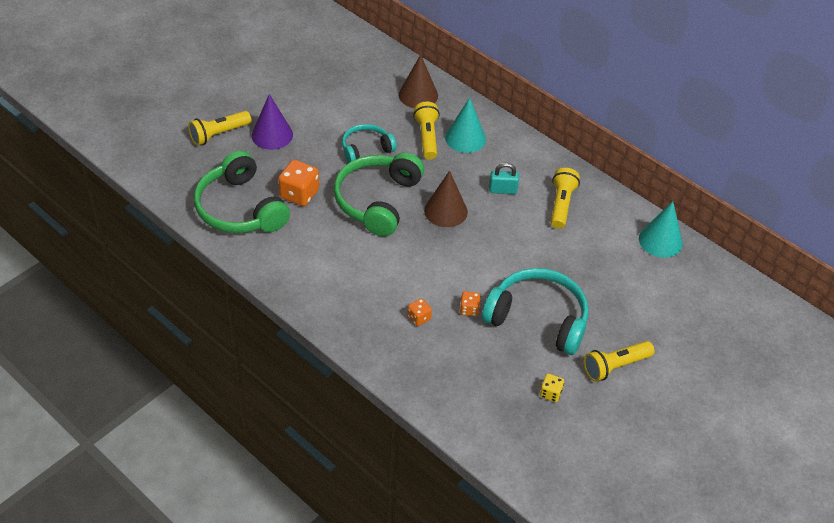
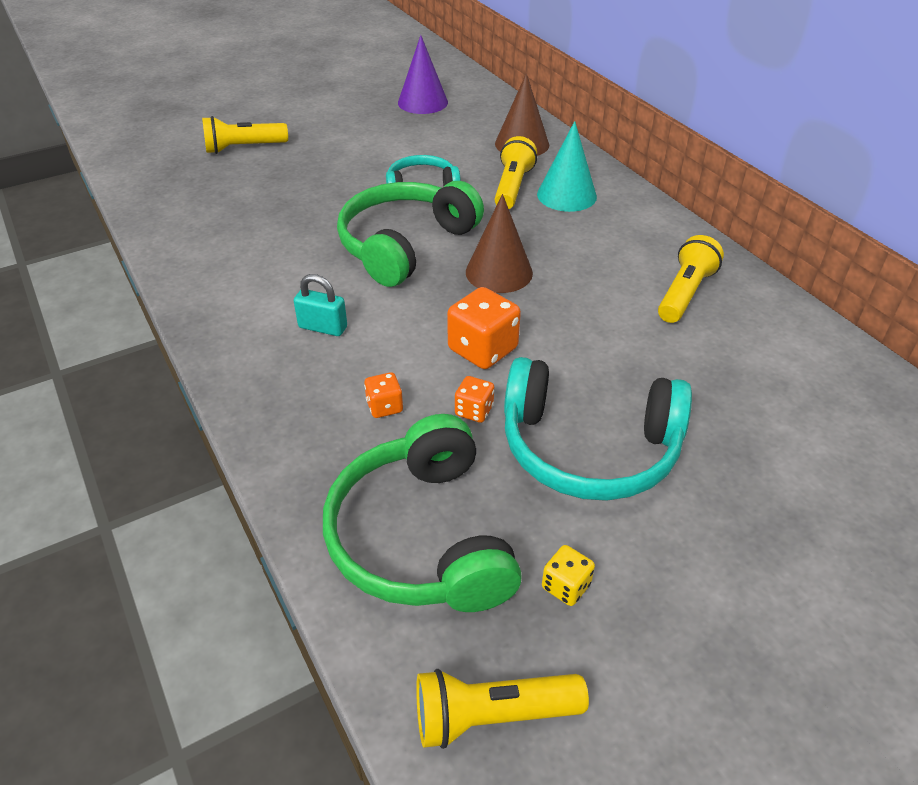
camera: 20 degrees right, 5 degrees down
green headphones [194,150,290,233] -> green headphones moved to [323,414,522,612]
purple cone [252,94,293,150] -> purple cone moved to [398,35,448,114]
orange dice [278,160,319,206] -> orange dice moved to [447,287,521,369]
turquoise headphones [482,268,588,355] -> turquoise headphones turned 150 degrees clockwise [504,357,692,501]
turquoise padlock [489,163,519,194] -> turquoise padlock moved to [294,274,347,336]
yellow flashlight [584,341,654,382] -> yellow flashlight moved to [416,669,589,749]
turquoise cone [639,201,683,258] -> none

